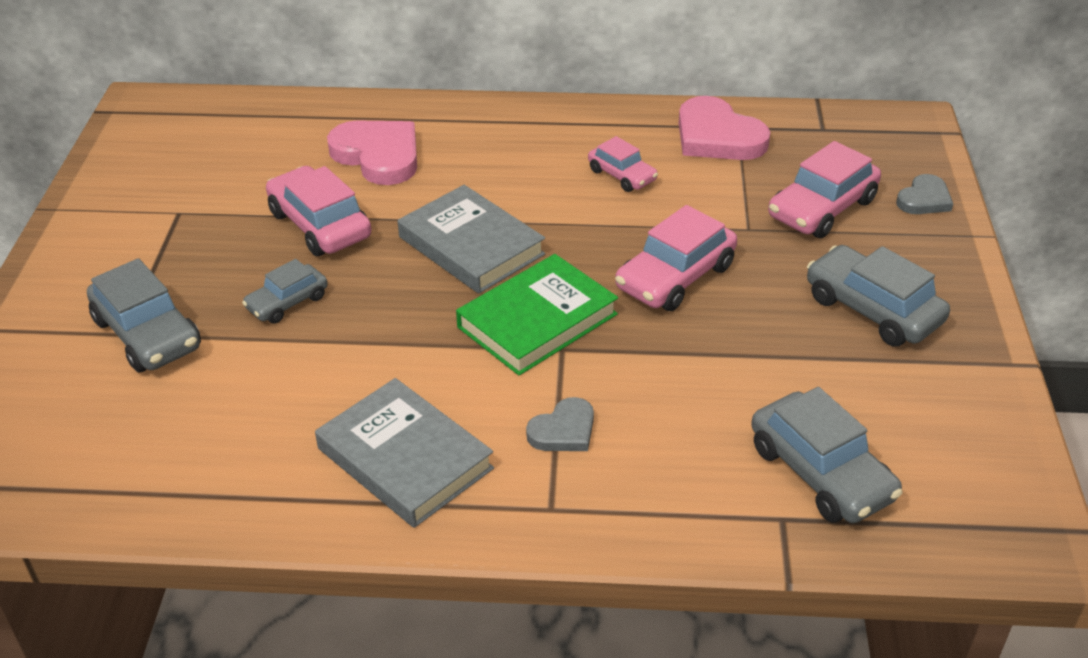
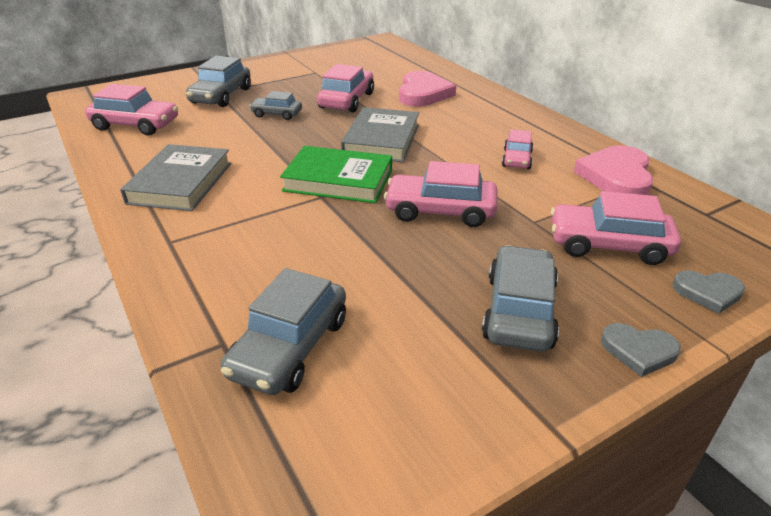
camera: 55 degrees right, 5 degrees down
grey heart [526,397,594,451] -> grey heart moved to [601,323,681,377]
none -> pink car [85,84,178,136]

